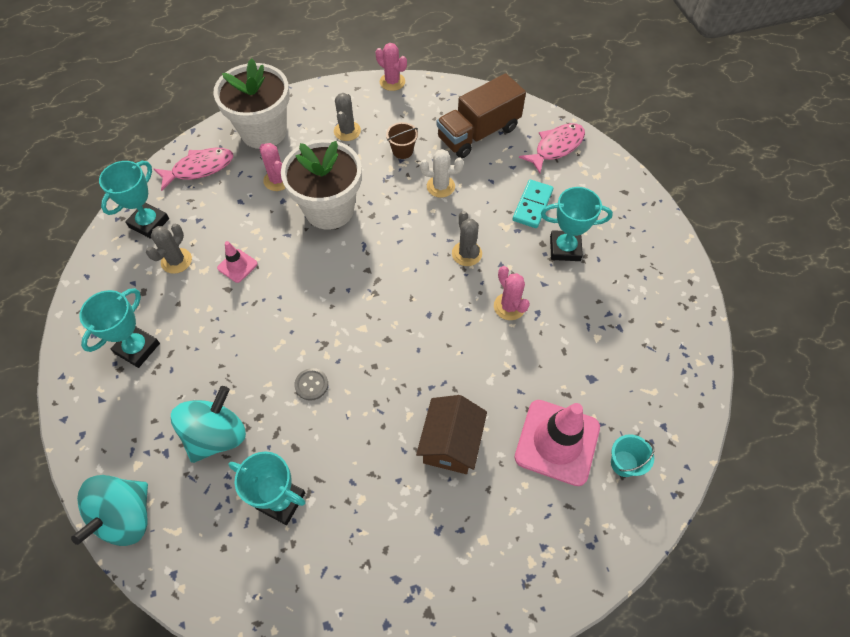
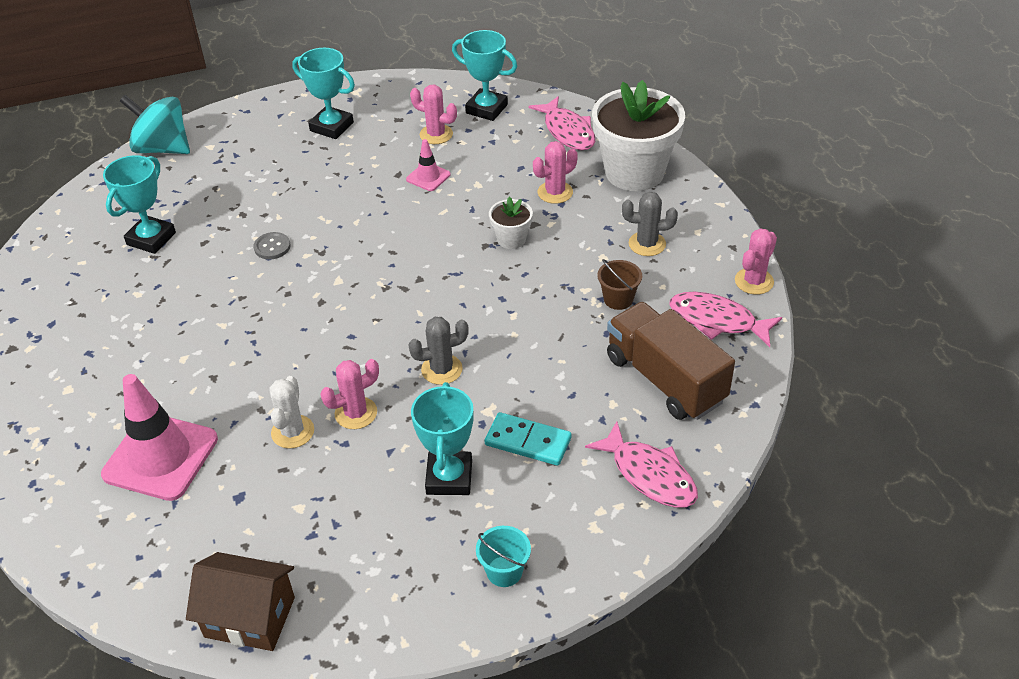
camera: 90 degrees right, 15 degrees down
grey cactus [146,224,192,274] -> pink cactus [410,85,457,144]
turquoise spinning top [171,386,246,463] -> none
white flower pot [281,139,362,230] -> white flower pot [489,197,533,249], size x0.46
brown house [416,395,487,474] -> brown house moved to [186,552,295,651]
white cactus [420,149,464,198] -> white cactus moved to [269,376,314,448]
turquoise bucket [611,434,654,477] -> turquoise bucket moved to [476,526,531,587]
none -> pink fish [669,292,782,347]

